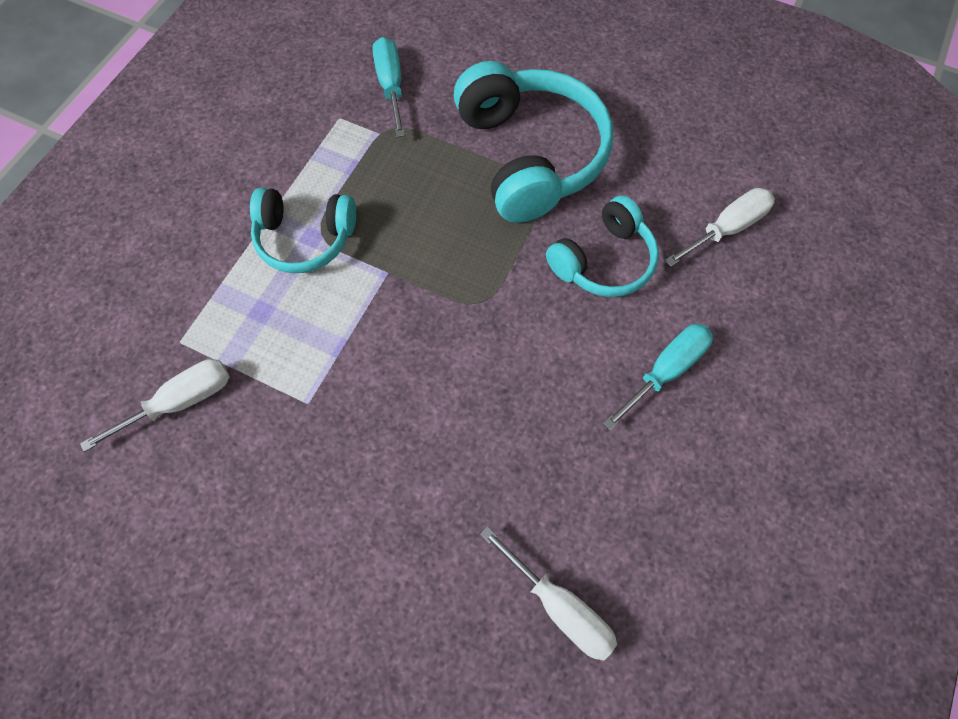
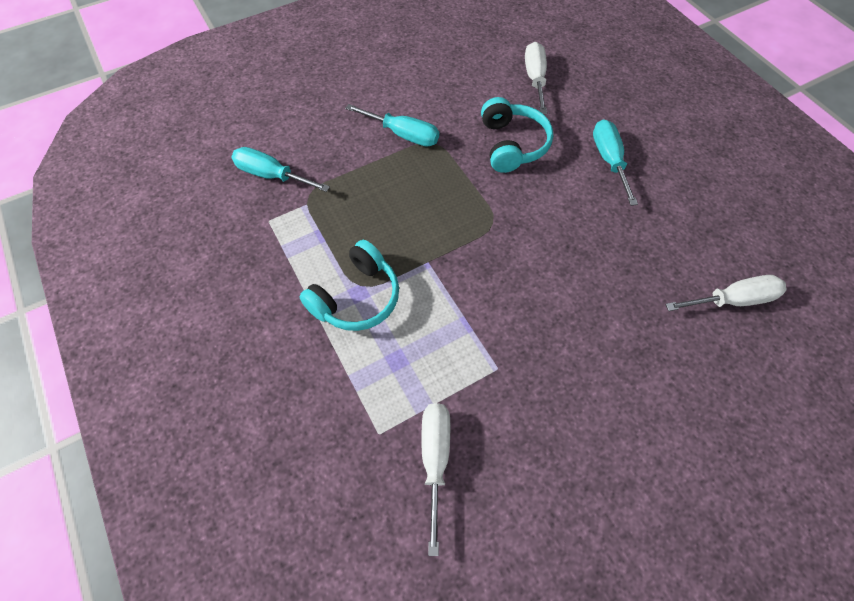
camera: 55 degrees left, 5 degrees down
turquoise headphones [453,61,613,223] -> turquoise screwdriver [345,104,439,147]

